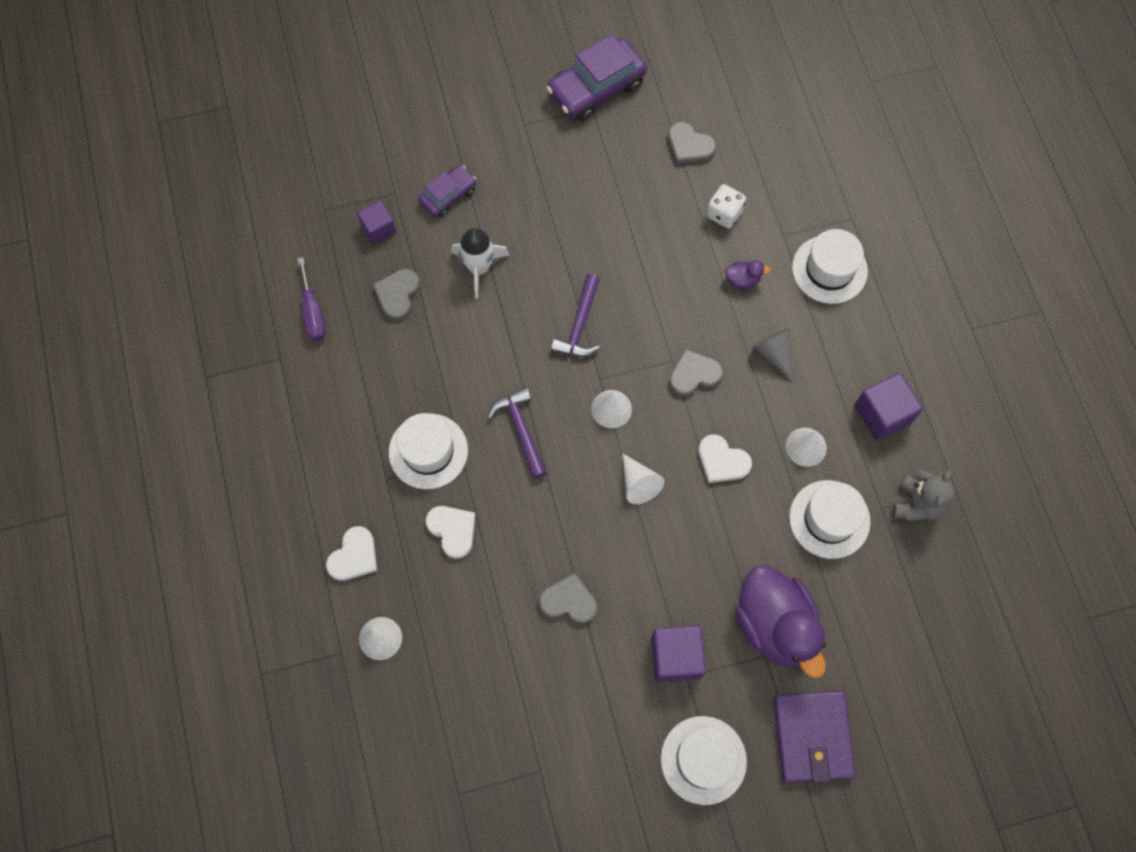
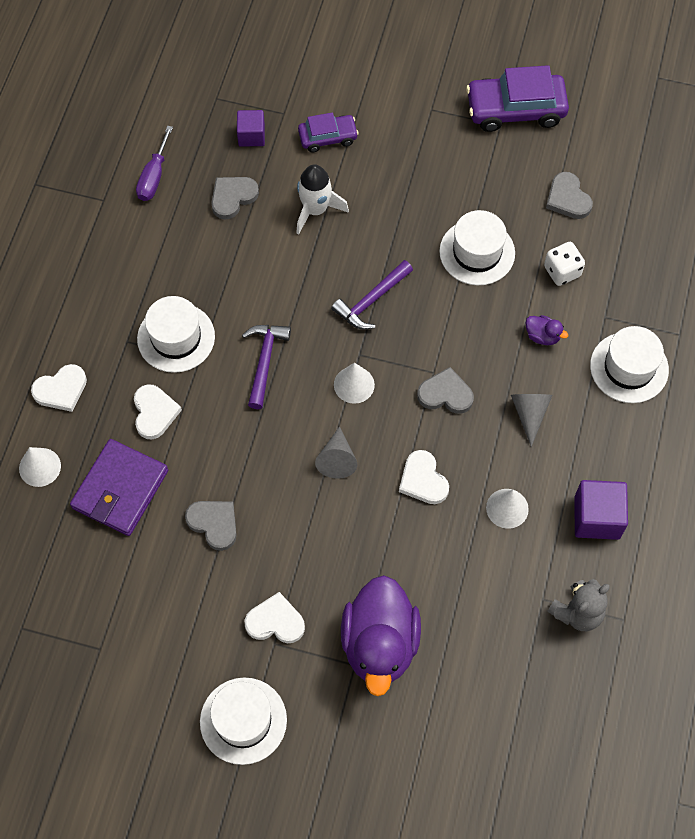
camera: 30 degrees right, 5 degrees down
white cone [622,453,664,504] -> grey cone [315,427,357,479]
purple cube [651,626,706,682] -> white heart [245,592,305,643]
purple wallet [773,691,856,783] -> purple wallet moved to [70,439,168,536]
white hat [789,480,871,559] -> white hat moved to [439,210,515,285]

